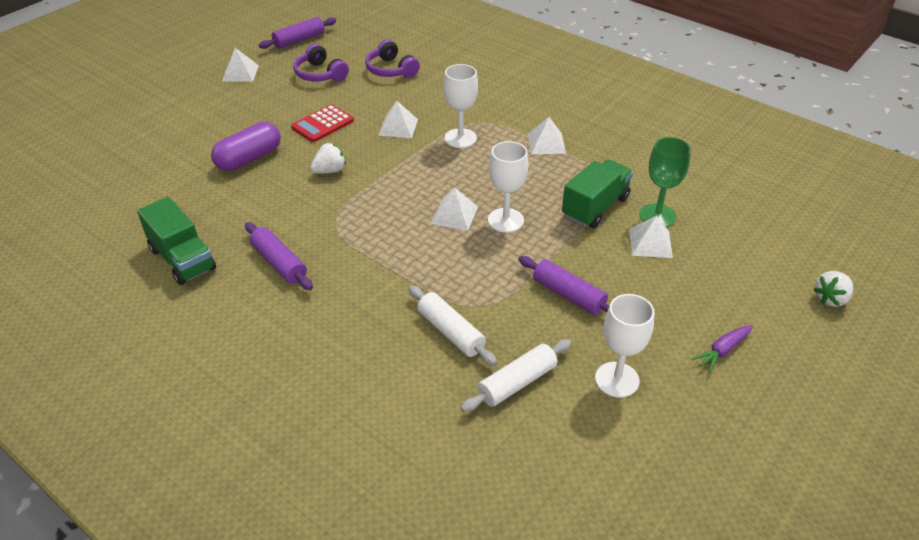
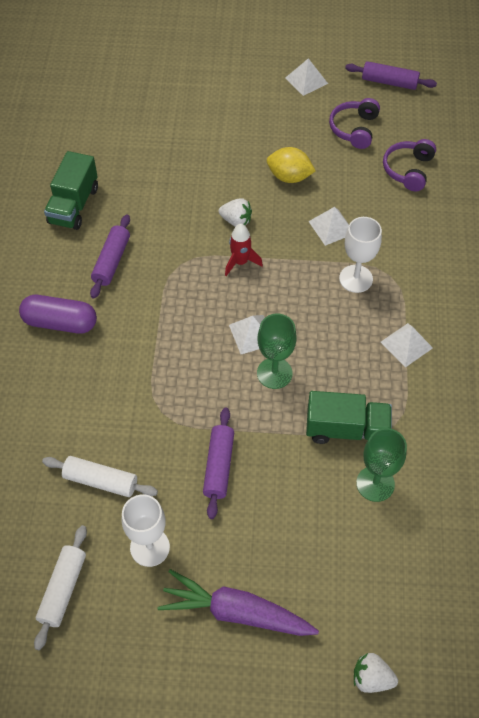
camera: 55 degrees right, 15 degrees up
purple capsule [211,122,281,171] -> purple capsule moved to [19,295,97,334]
red calculator [291,104,354,142] -> yellow lemon [267,147,316,183]
white rolling pin [409,285,497,366] -> white rolling pin moved to [34,525,87,650]
white goblet [488,141,529,233] -> green goblet [257,314,296,389]
white pyramid [629,215,673,258] -> none
purple carrot [692,325,753,372] -> purple carrot [158,569,319,636], size x2.01
none -> red rocket [225,224,263,276]

